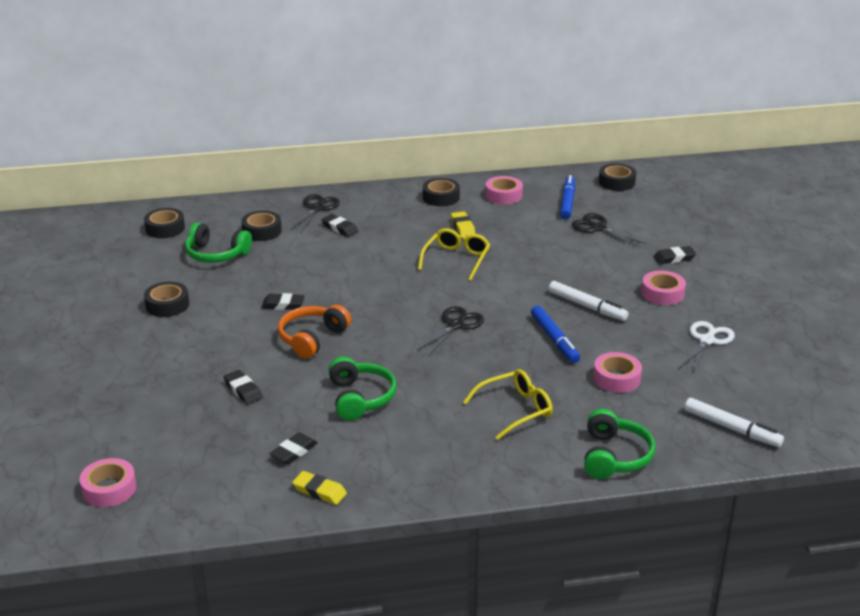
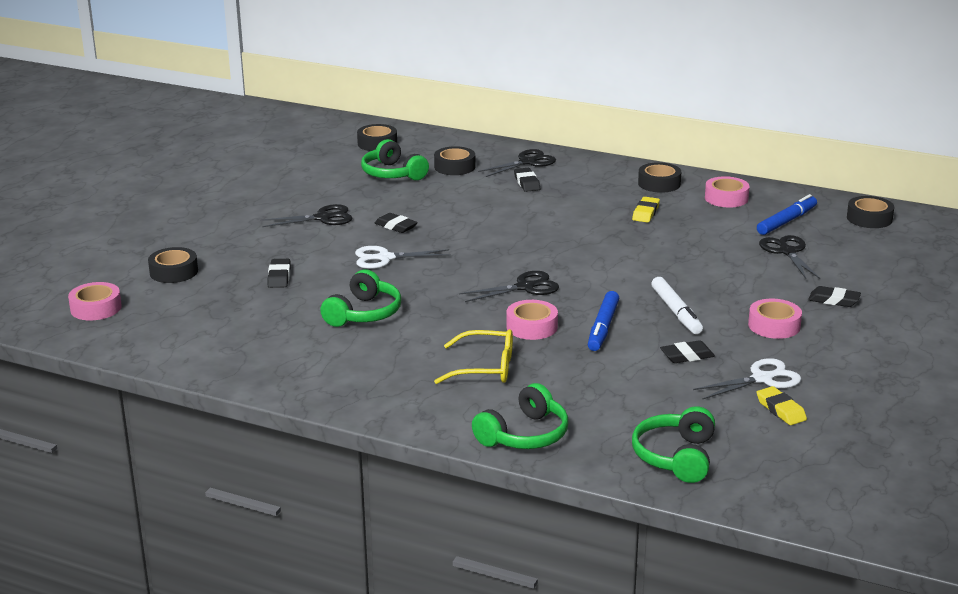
camera: 35 degrees right, 5 degrees down
black tape [144,282,189,317] -> black tape moved to [148,247,198,283]
black eraser [269,432,318,464] -> black eraser moved to [660,340,715,363]
orange headphones [278,305,351,359] -> white scissors [355,246,451,269]
yellow eraser [292,471,347,505] -> yellow eraser moved to [757,386,807,425]
yellow glasses [418,228,490,281] -> none
pink tape [593,352,642,393] -> pink tape moved to [506,300,558,340]
white marker [684,398,784,447] -> green headphones [632,406,715,483]
none -> black scissors [260,204,352,227]

